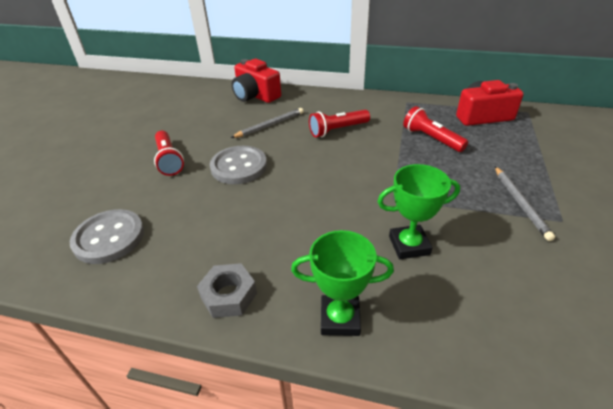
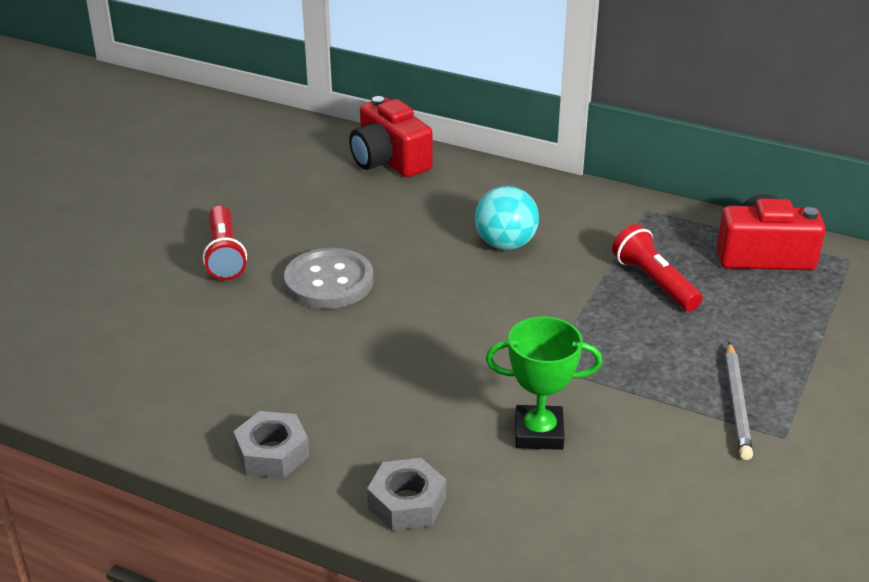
camera: 10 degrees right, 5 degrees down
grey button [70,209,144,264] -> none
grey pencil [231,108,304,138] -> none
green trophy [291,230,394,336] -> grey nut [367,458,446,531]
red flashlight [309,110,370,137] -> turquoise ball [475,186,539,250]

